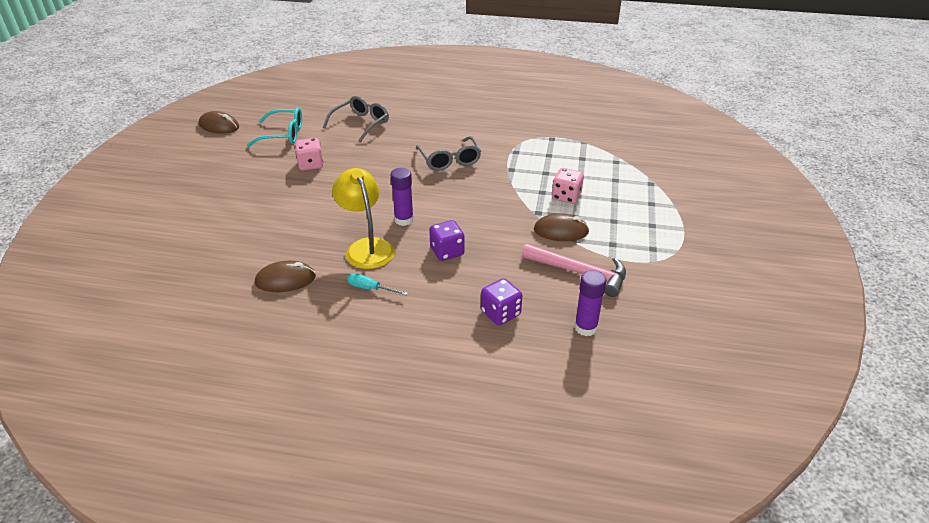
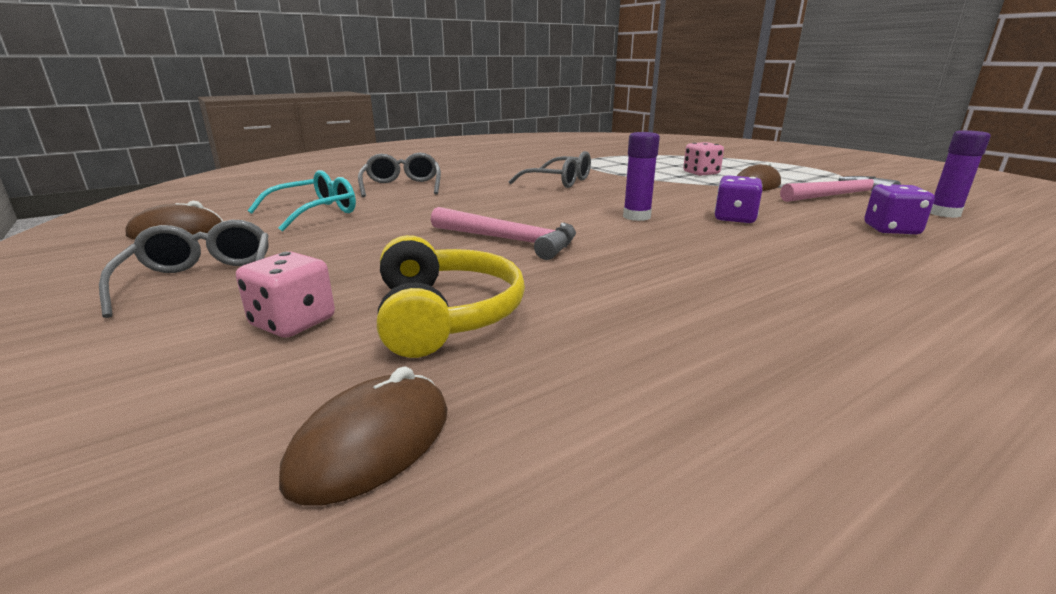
camera: 45 degrees left, 15 degrees down
brown mouse [255,261,316,292] -> brown mouse moved to [279,367,447,506]
pink dice [295,138,323,171] -> pink dice moved to [236,251,335,338]
yellow lamp [332,168,395,269] -> none
turquoise screwdriver [347,273,408,295] -> none
none -> grey glasses [99,220,269,318]
none -> yellow headphones [377,235,525,358]
none -> pink hammer [431,207,576,260]

